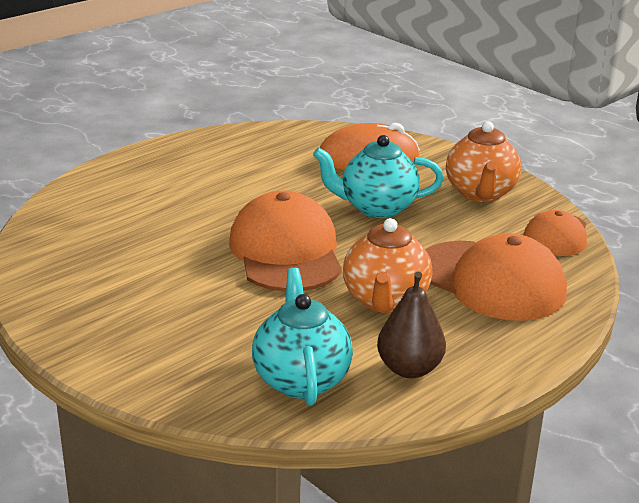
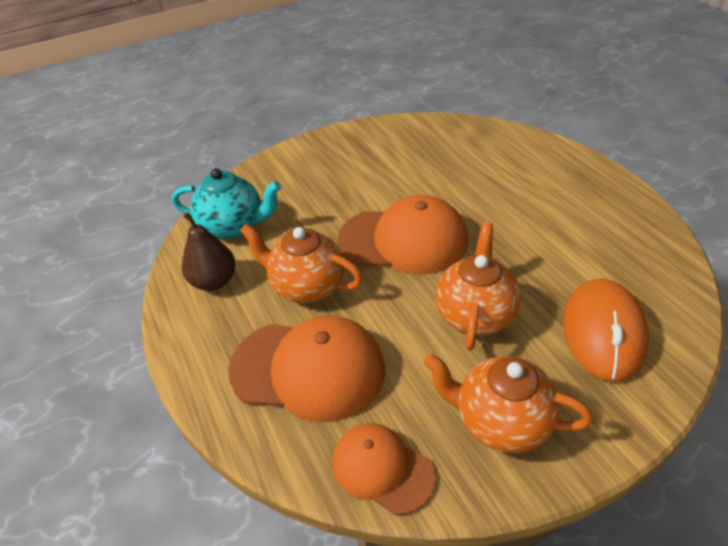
camera: 110 degrees right, 15 degrees up
turquoise teapot [313,135,444,218] -> orange teapot [435,222,521,350]
orange cap [425,233,567,321] -> orange cap turned 135 degrees counterclockwise [228,316,385,422]

